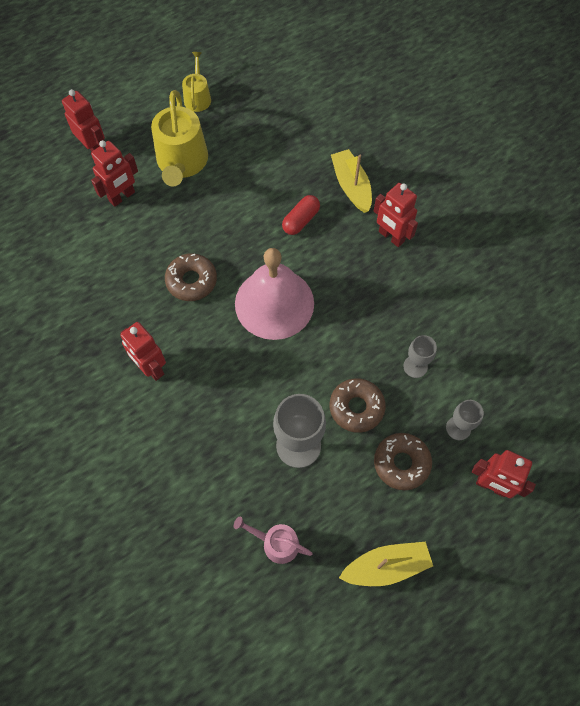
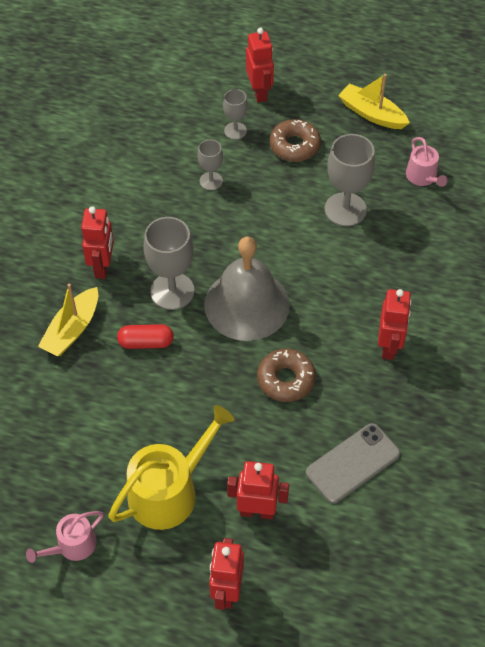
camera: 130 degrees left, 10 degrees down
yellow watering can [182,52,211,112] -> pink watering can [26,511,104,563]
pink bell [235,248,314,340] -> grey bell [204,237,290,341]
brown donut [330,378,386,433] -> none
none -> grey goblet [143,217,195,310]
none -> grey phone [306,423,400,503]

